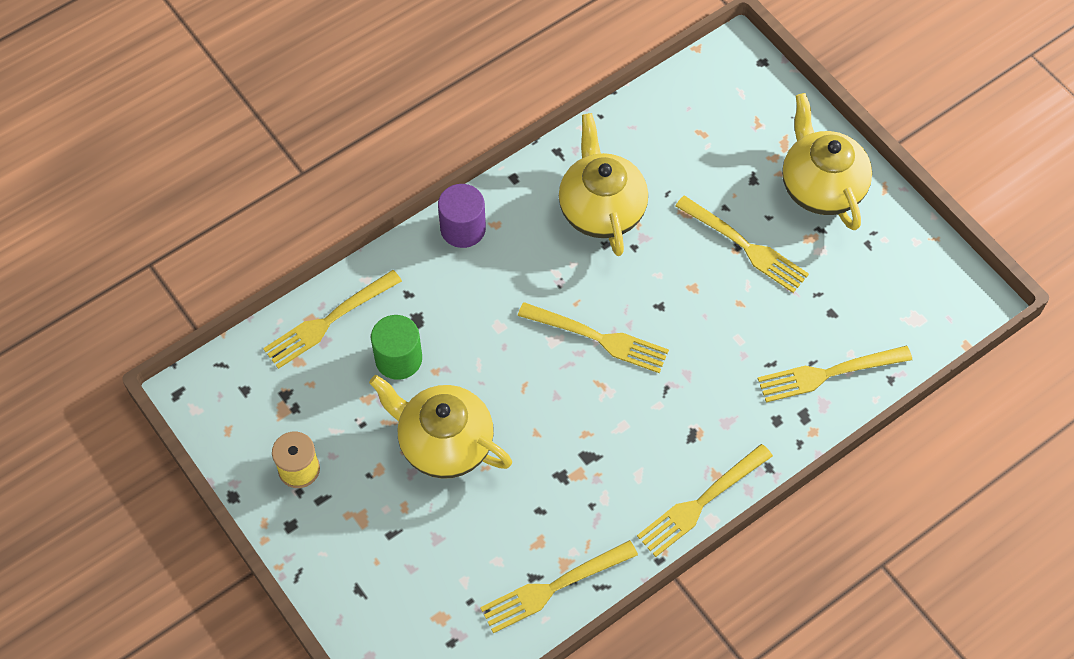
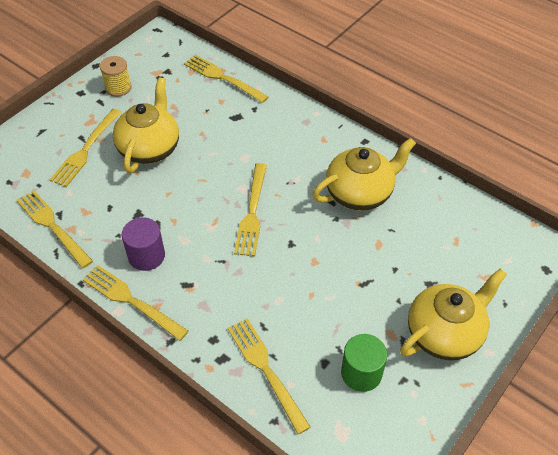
camera: 75 degrees right, 10 degrees down
green cylinder [371,315,422,380] -> green cylinder moved to [341,334,387,392]
purple cylinder [438,184,486,248] -> purple cylinder moved to [122,217,165,271]
yellow fork [675,196,809,293] -> yellow fork moved to [50,109,122,187]

